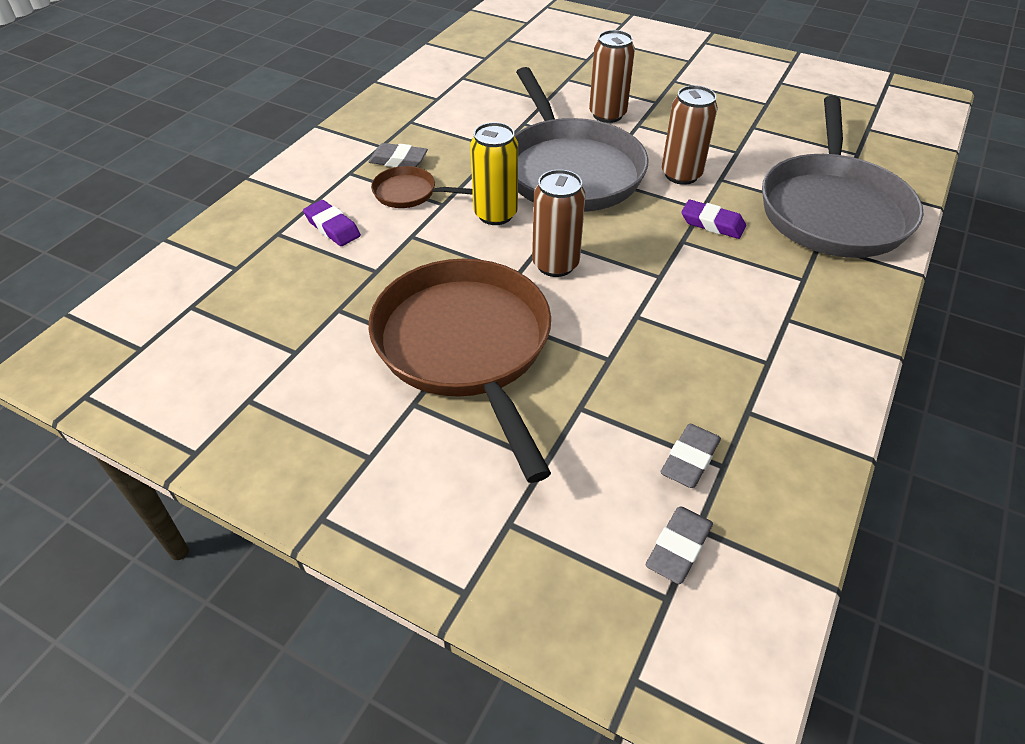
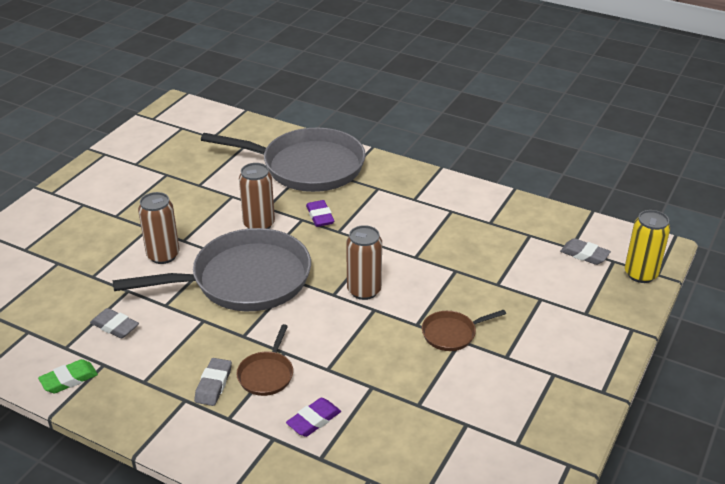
camera: 90 degrees left, 10 degrees down
brown pan [369,259,551,483] -> brown pan [422,309,506,351], size x0.43
yellow can [470,122,518,225] -> yellow can moved to [625,210,670,283]
grey eraser [661,424,721,488] -> grey eraser moved to [90,308,139,338]
purple eraser [681,200,746,239] -> purple eraser turned 45 degrees counterclockwise [306,200,334,227]
none -> green eraser [38,359,98,393]

